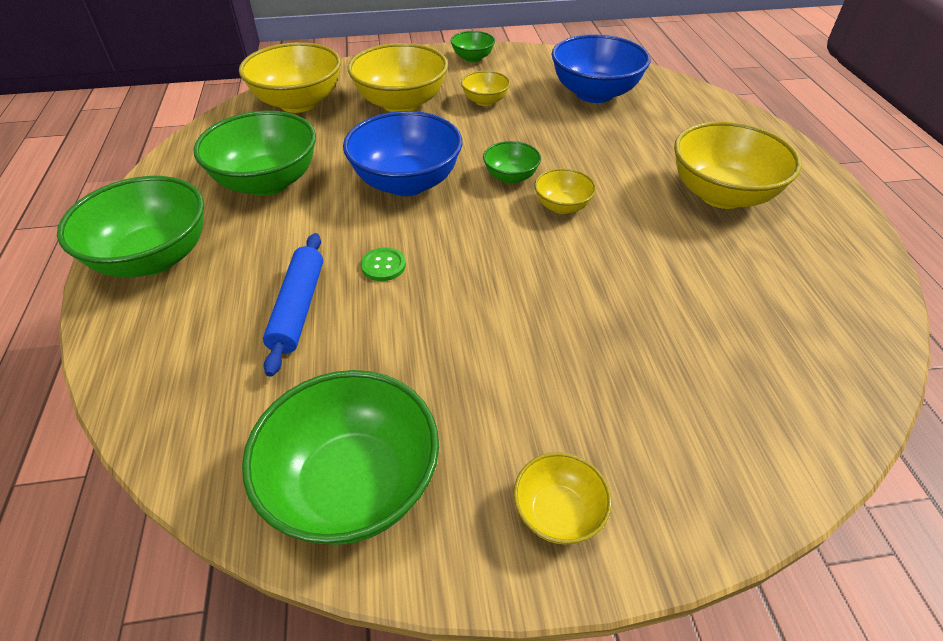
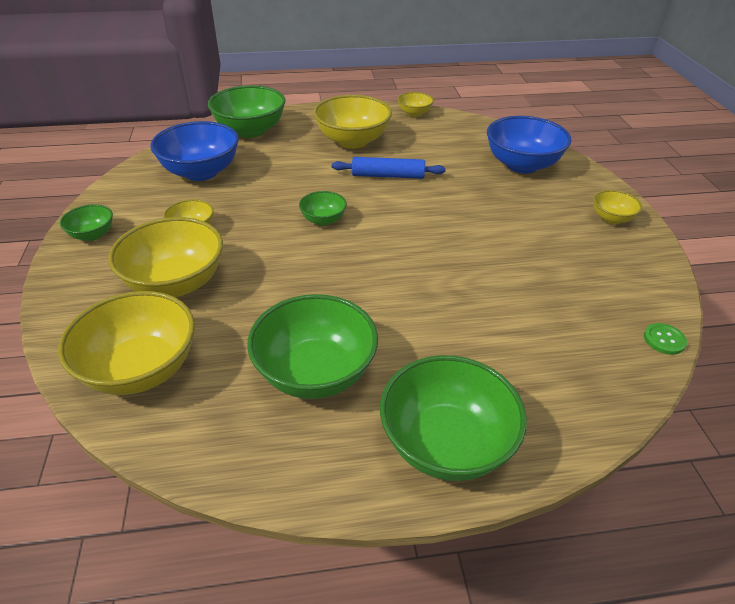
camera: 90 degrees left, 5 degrees down
green bowl [242,370,439,545] -> green bowl moved to [208,85,285,138]
blue rolling pin [263,233,323,377] -> blue rolling pin moved to [332,157,446,179]
blue bowl [343,111,462,196] -> blue bowl moved to [487,116,572,173]
green button [361,247,406,281] -> green button moved to [644,323,687,355]
yellow bowl [534,168,596,214] -> yellow bowl moved to [398,92,434,117]

